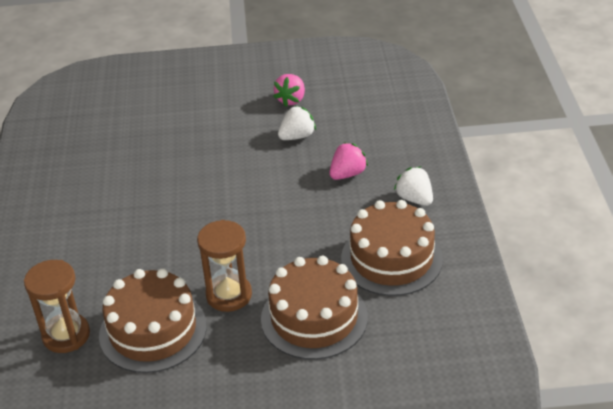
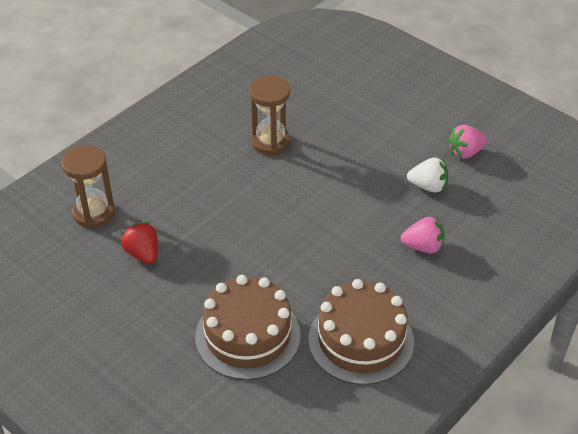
camera: 45 degrees right, 5 degrees up
brown cake [99,268,207,373] -> red strawberry [121,222,158,264]
brown hourglass [197,220,252,312] -> brown hourglass moved to [249,76,290,155]
white strawberry [394,167,433,206] -> none

